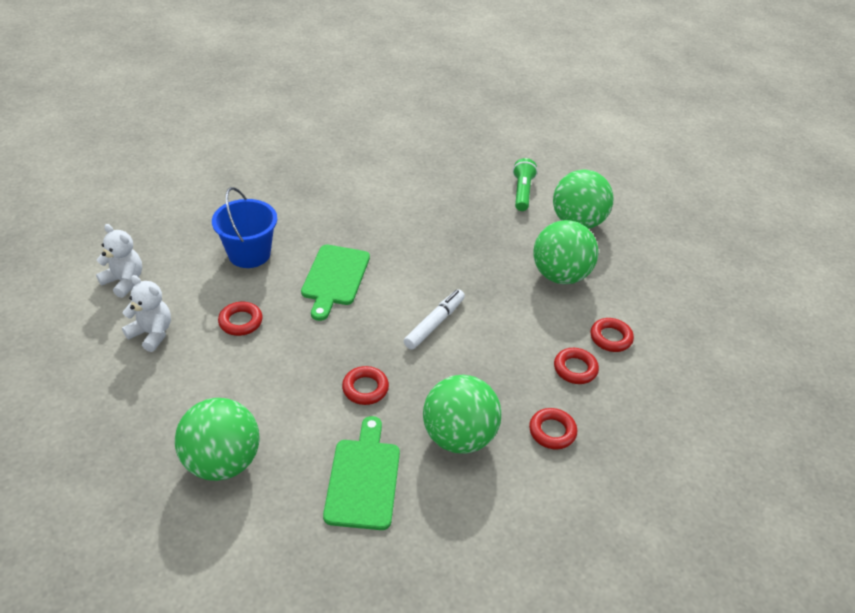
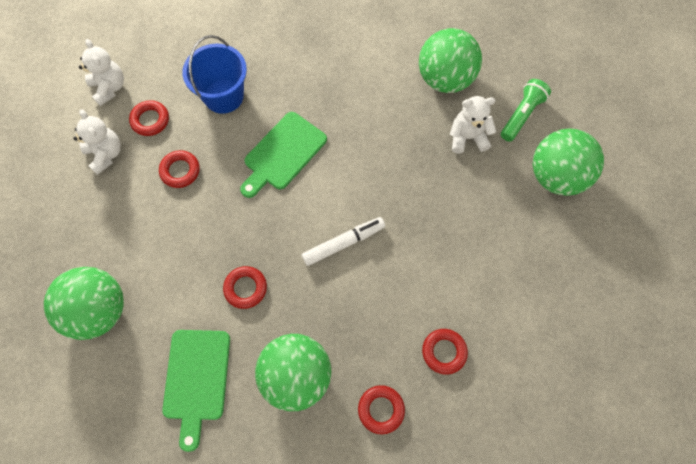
camera: 30 degrees right, 25 degrees up
green cutting board [323,416,400,530] -> green cutting board turned 150 degrees clockwise [162,330,230,452]
green ball [533,220,598,284] -> green ball moved to [419,28,482,93]
red ring [591,318,634,352] -> red ring moved to [129,100,169,136]
none -> white teddy bear [450,96,496,154]

